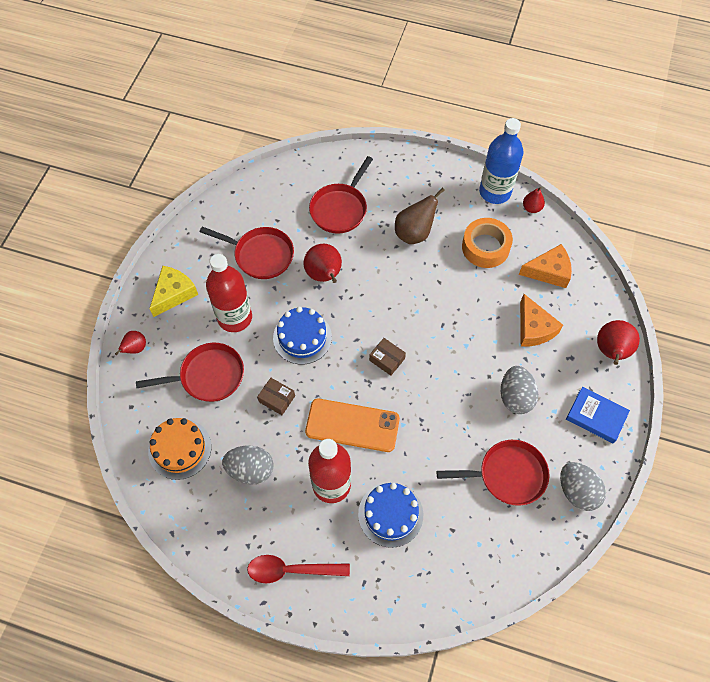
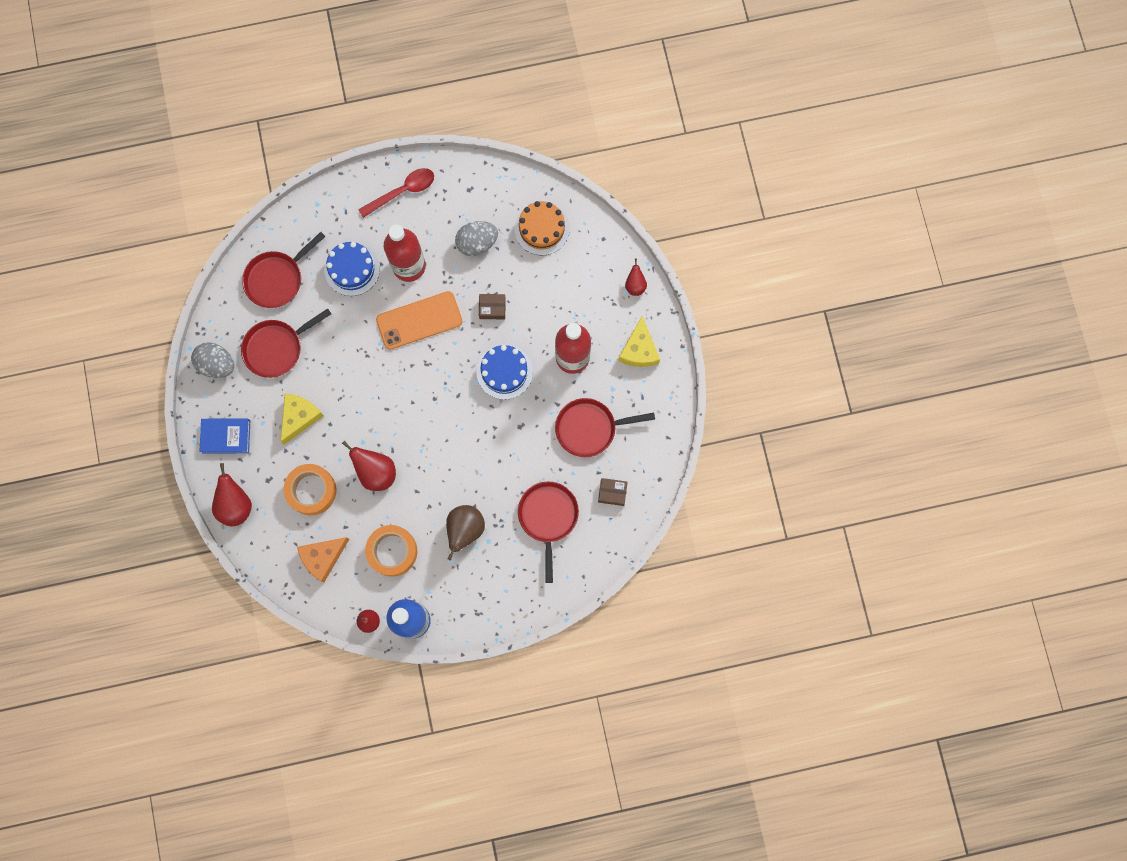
camera: 150 degrees right, 15 degrees up
red pan [136,343,244,402] -> red pan moved to [242,232,326,308]
red pear [304,244,342,283] -> red pear moved to [342,440,396,491]
brown box [369,338,406,376] -> brown box moved to [598,478,628,506]
grey egg [501,366,538,414] -> yellow cheese [280,394,324,445]
orange cheese [520,294,563,346] -> orange tape [284,464,336,515]

